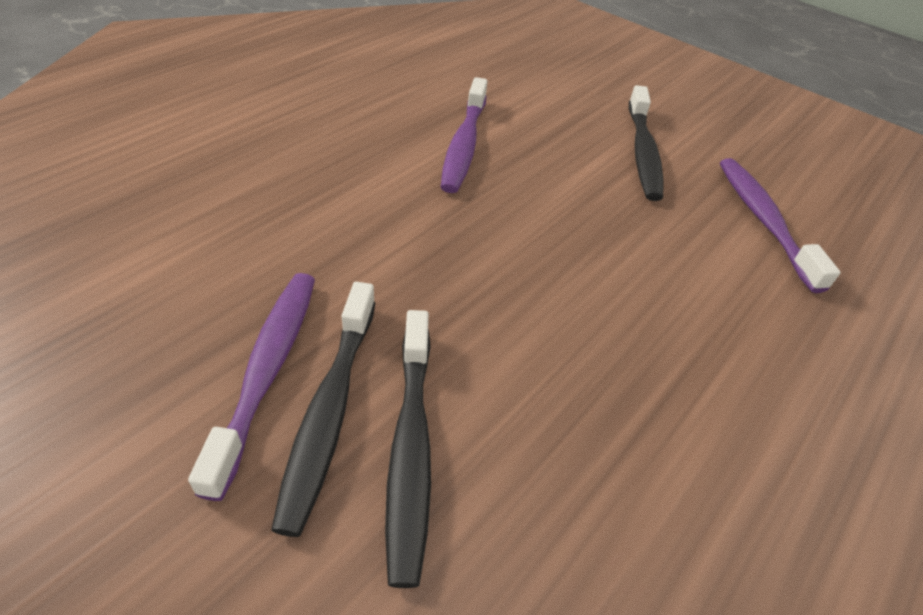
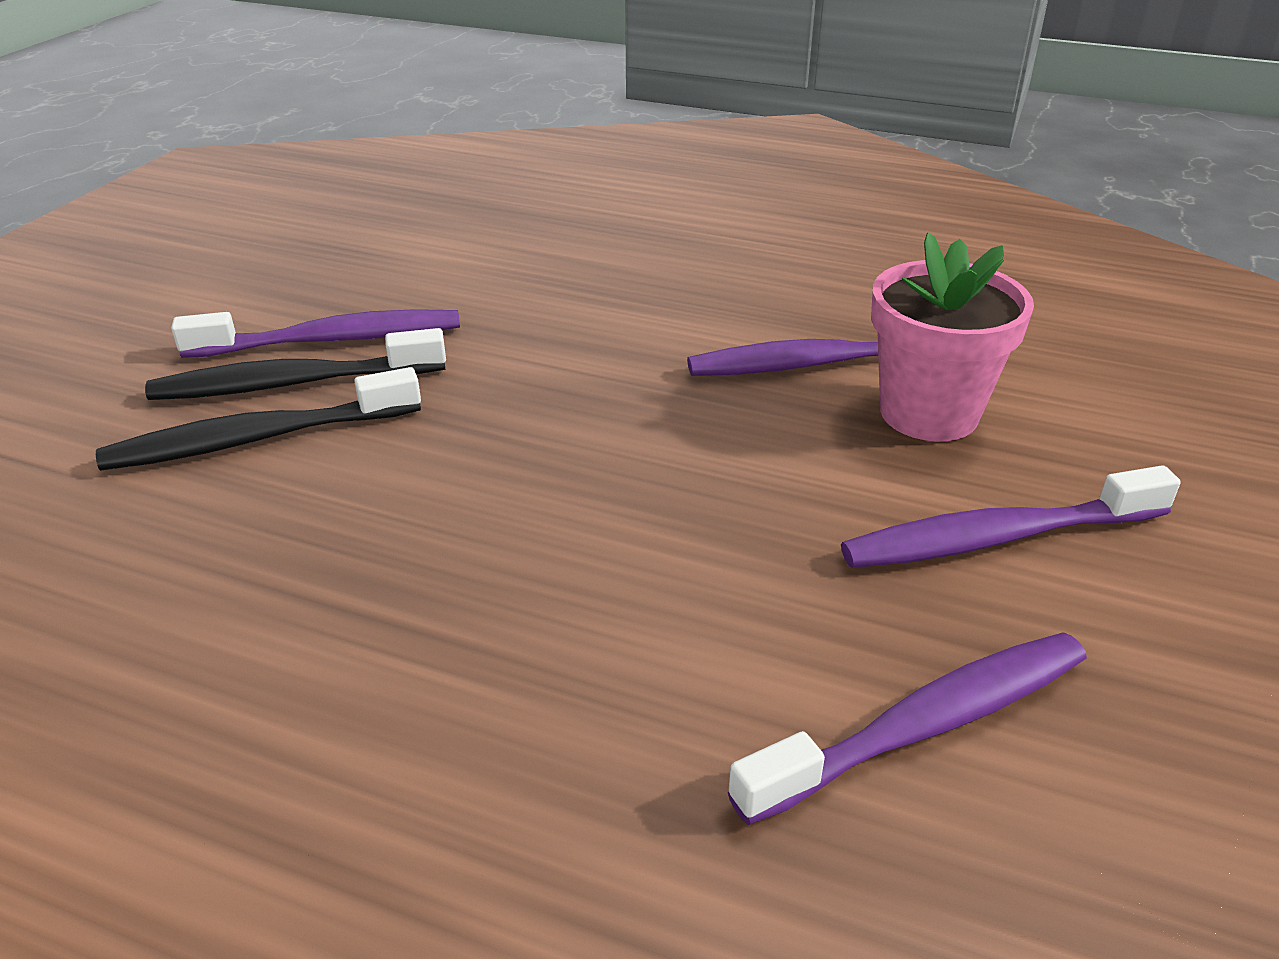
camera: 75 degrees right, 10 degrees down
black toothbrush [629,85,664,201] -> purple toothbrush [841,465,1181,568]
none -> pink flower pot [871,232,1034,441]

